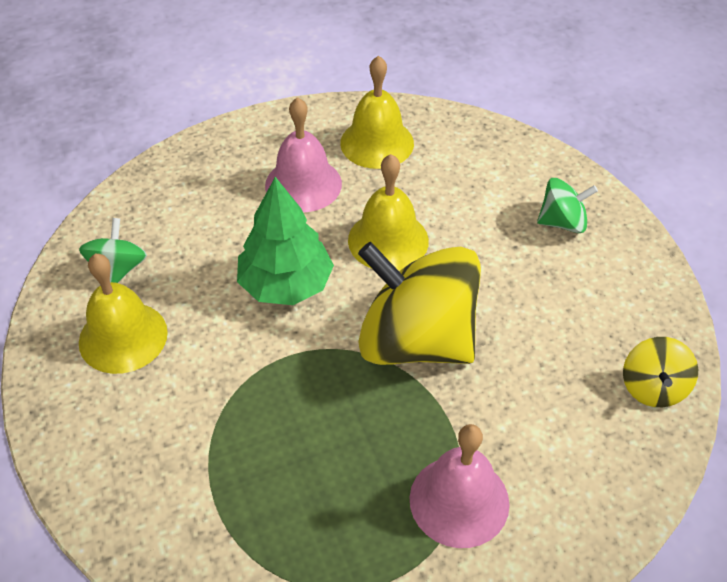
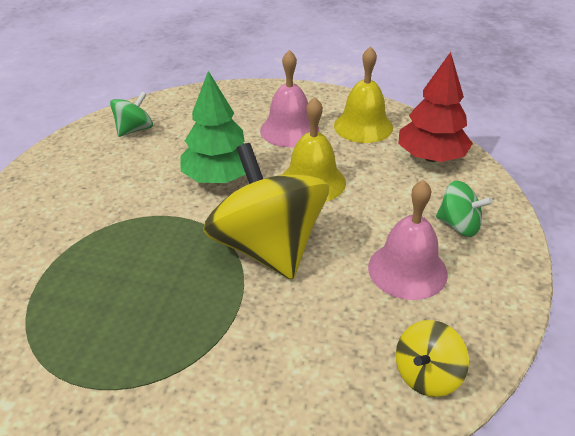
camera: 35 degrees right, 10 degrees down
yellow bell [79,254,168,374] -> none
pink bell [410,424,509,548] -> pink bell moved to [368,180,448,300]
none -> red tree [398,52,473,162]

